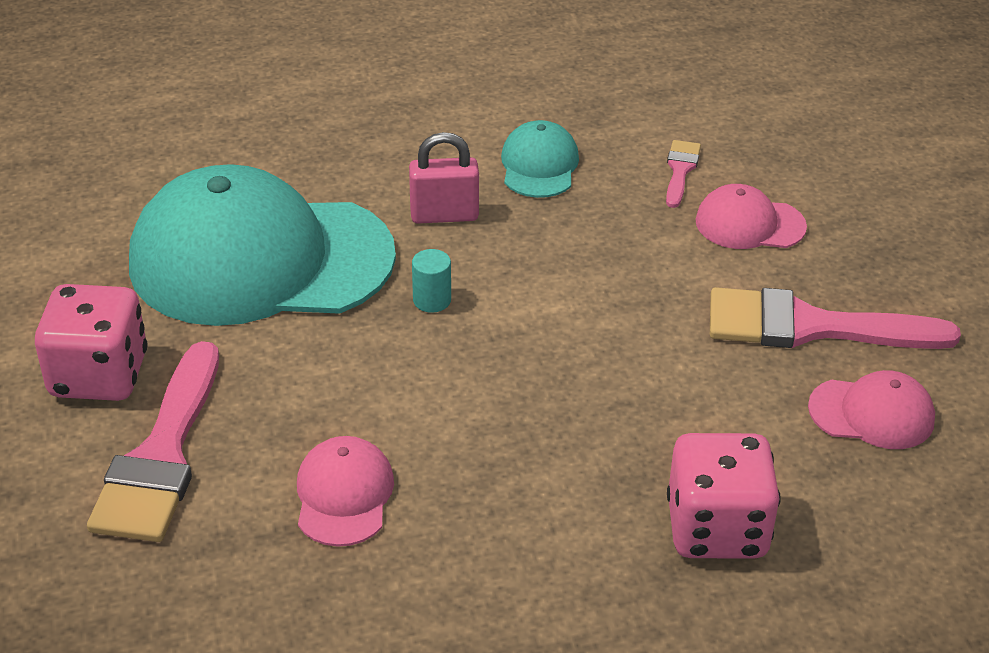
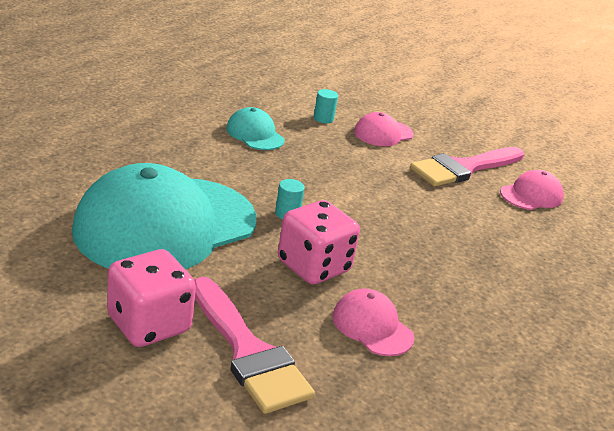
camera: 45 degrees left, 10 degrees down
pink padlock [409,132,479,224] -> none
pink brush [666,140,701,208] -> turquoise cylinder [314,89,338,123]
pink dice [667,433,781,559] -> pink dice moved to [278,200,360,285]

